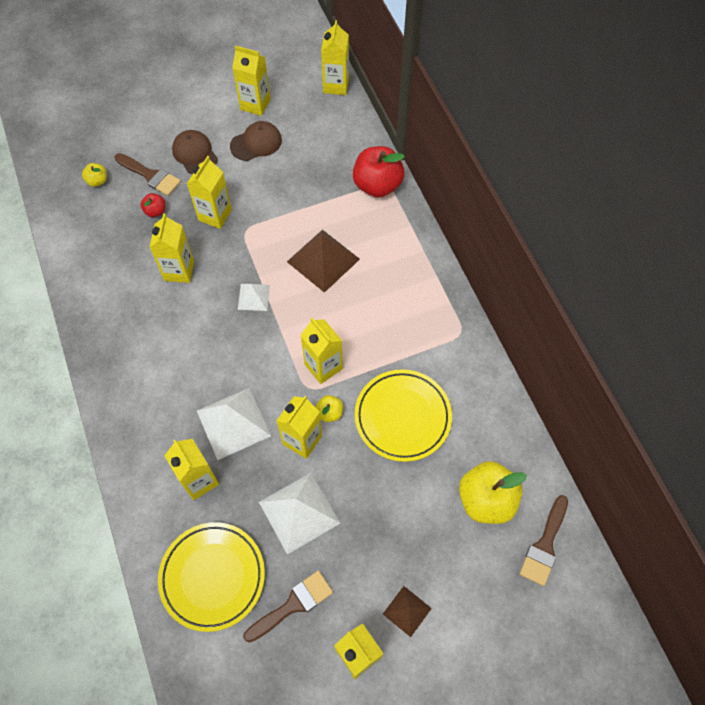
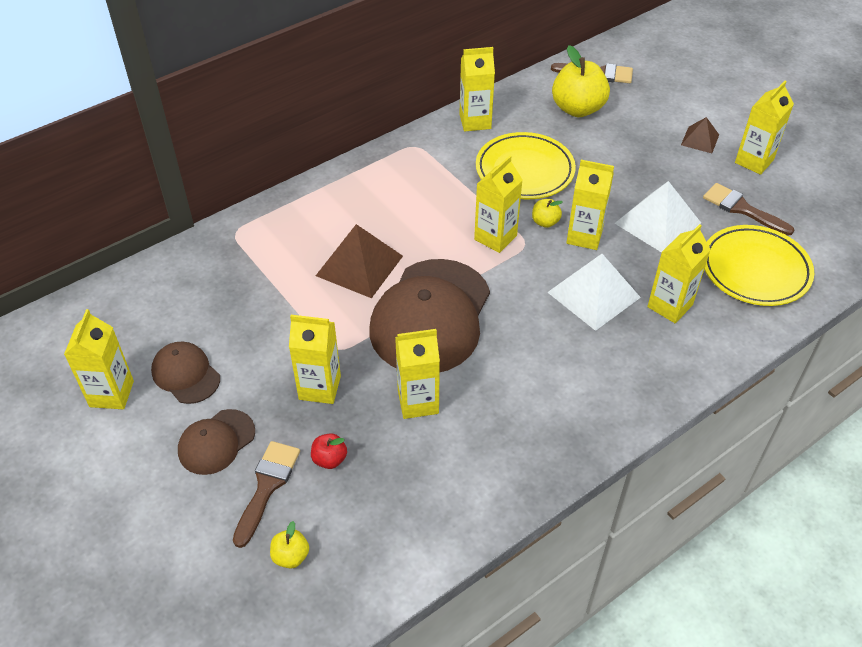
camera: 105 degrees left, 15 degrees down
white pyramid [238,284,270,311] -> brown cap [370,259,490,372]
yellow carton [321,20,349,95] -> yellow carton moved to [459,47,495,132]
red apple [353,146,405,198] -> none

